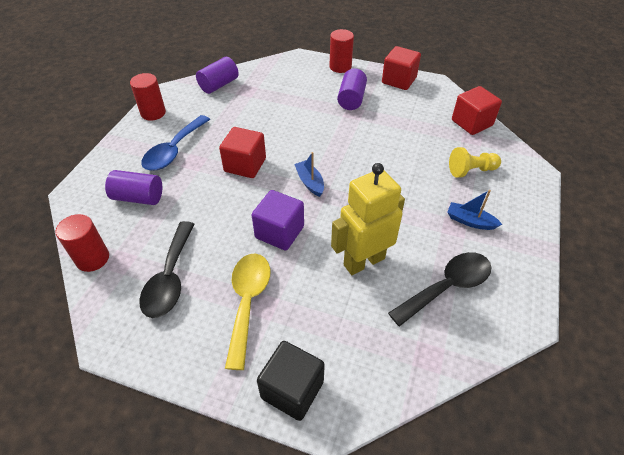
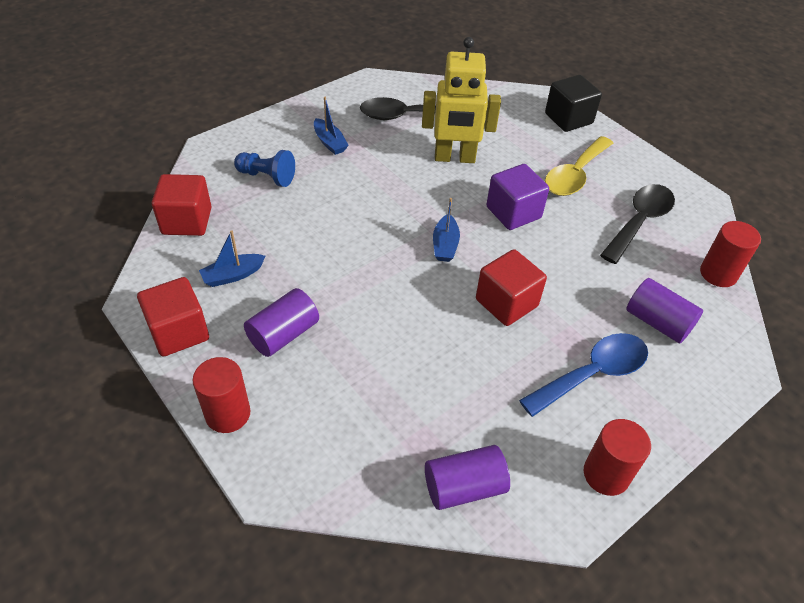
camera: 150 degrees left, 0 degrees up
yellow pawn [449,147,501,178] -> blue pawn [234,150,295,187]
none -> blue boat [199,230,265,287]

